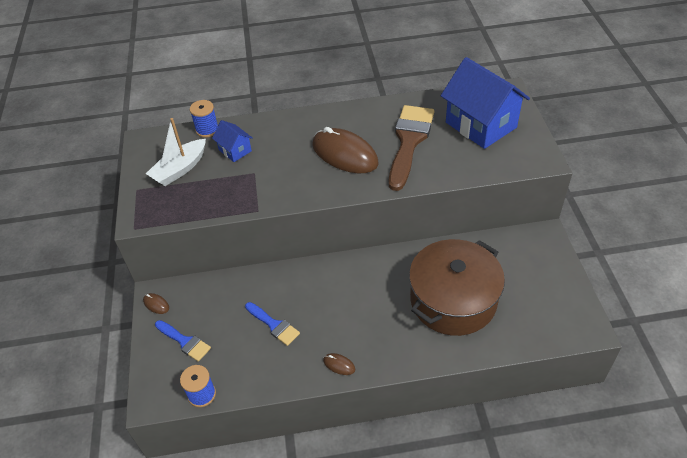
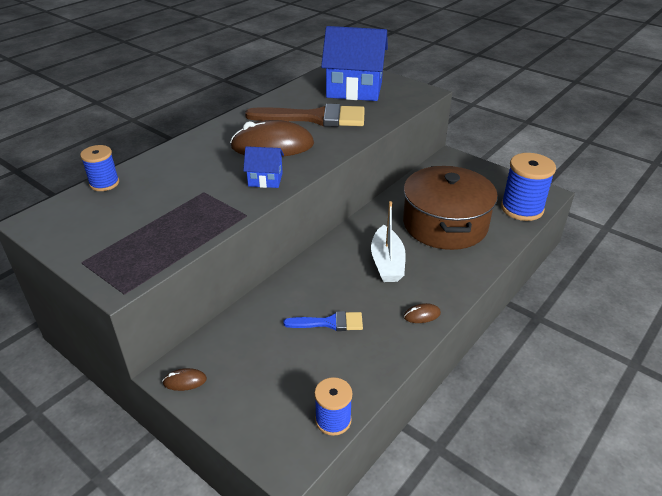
camera: 45 degrees left, 10 degrees down
white boat [146,118,206,186] -> white boat moved to [371,201,406,282]
blue brush [155,320,211,362] -> none
blue house [212,120,253,162] -> blue house moved to [243,146,284,188]
brown brush [389,105,434,191] -> brown brush turned 120 degrees clockwise [245,104,365,127]
none -> blue spool [501,153,556,221]

